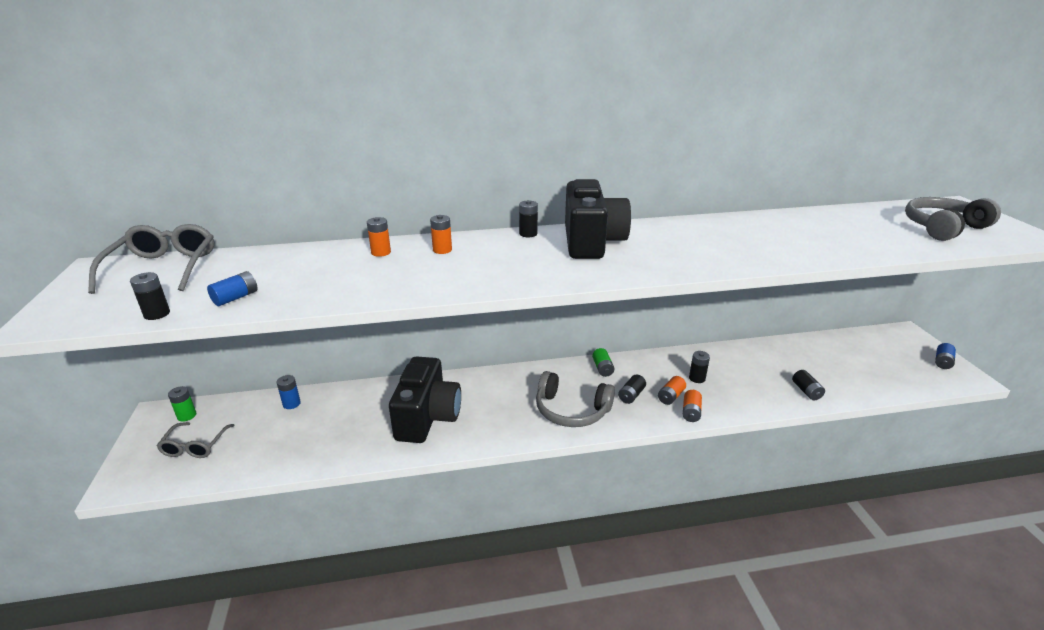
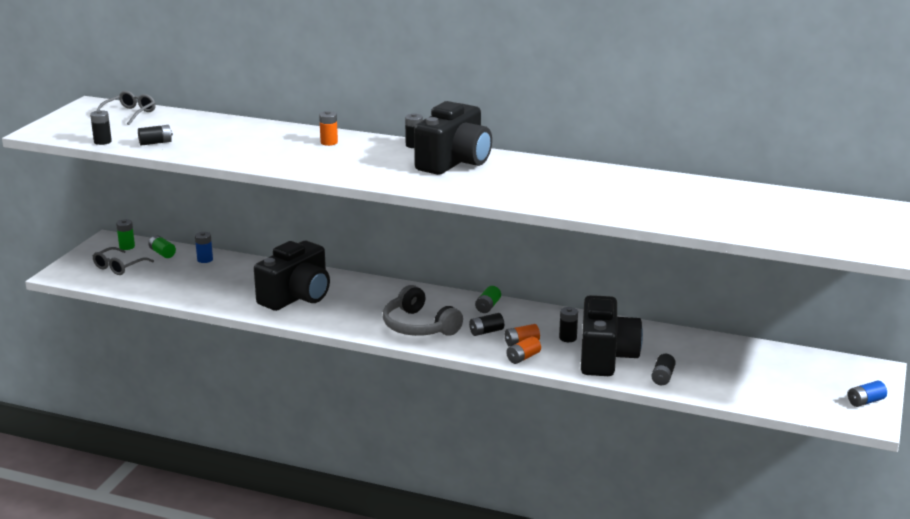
camera: 30 degrees right, 5 degrees down
grey glasses [88,224,214,294] -> grey glasses [96,91,156,125], size x0.65
blue battery [207,271,258,306] -> black battery [138,125,173,146]
orange battery [367,217,391,257] -> none
grey headphones [905,197,1001,241] -> none
none -> green battery [148,235,176,258]
none -> black camera [581,295,643,376]

